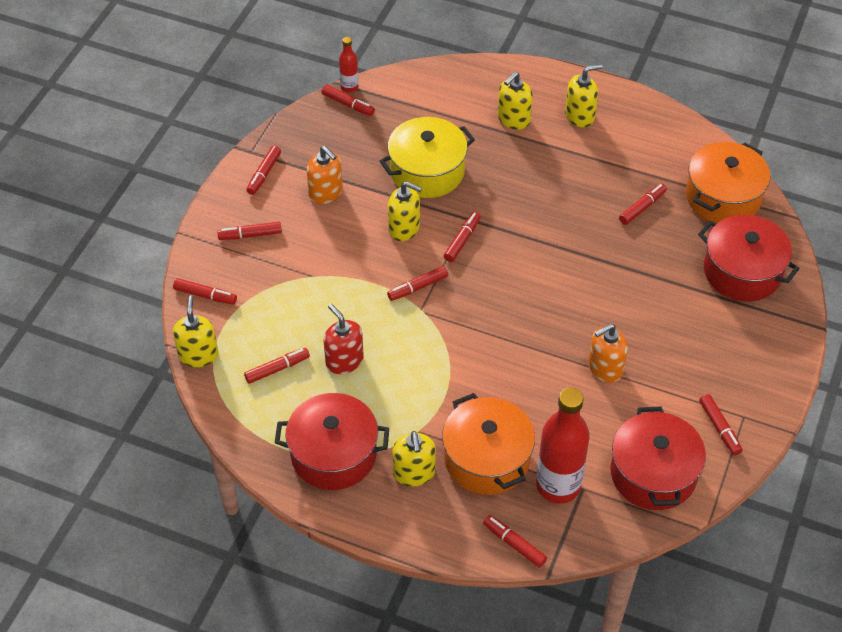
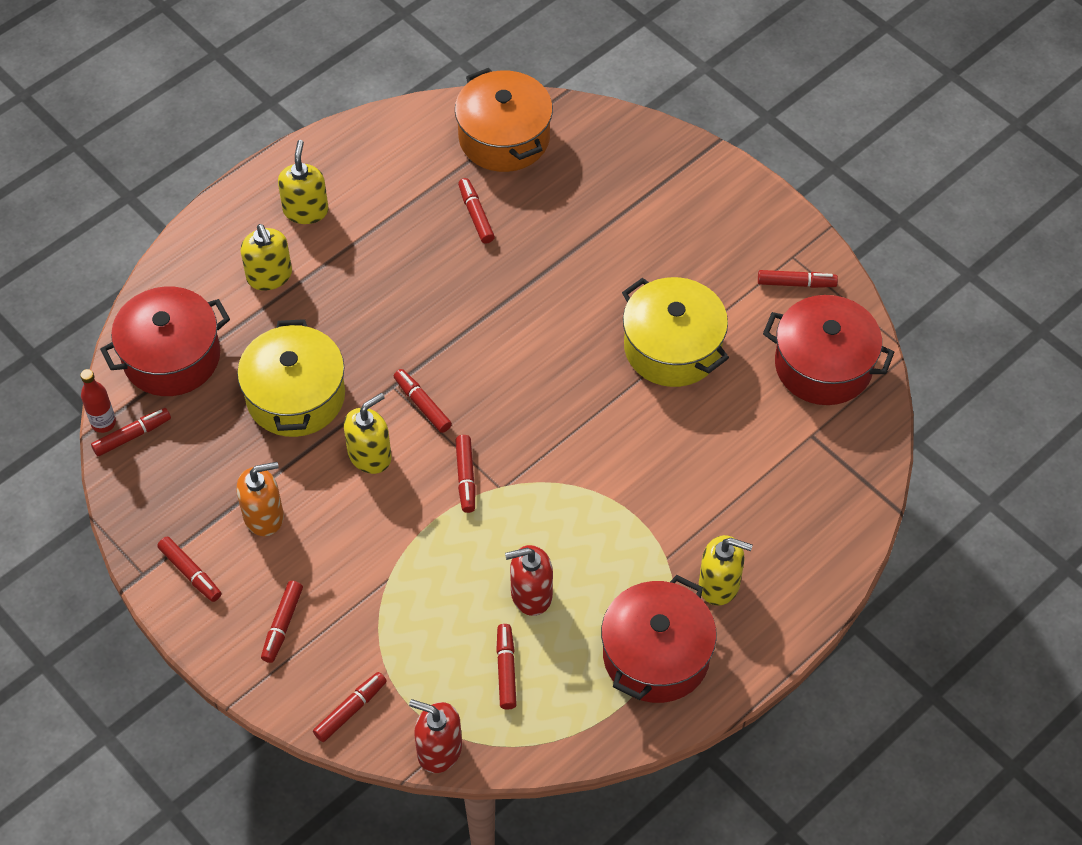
camera: 65 degrees left, 5 degrees up
yellow soap dispenser [173,295,218,367] -> red soap dispenser [409,699,462,773]
orange pot [442,393,535,495] -> none
red marker [483,515,547,568] -> none
red bottle [536,387,590,504] -> none
orange soap dispenser [588,324,628,383] -> yellow pot [622,277,729,387]
red pot [698,215,800,302] -> red pot moved to [100,287,230,396]

